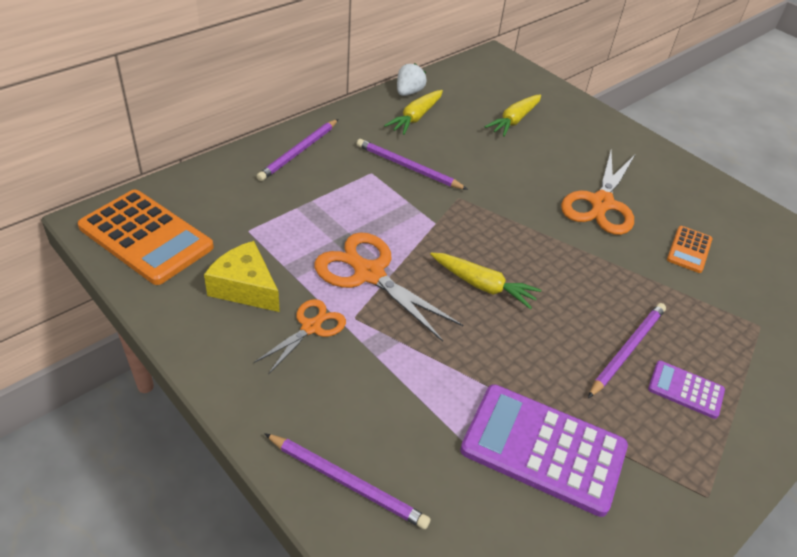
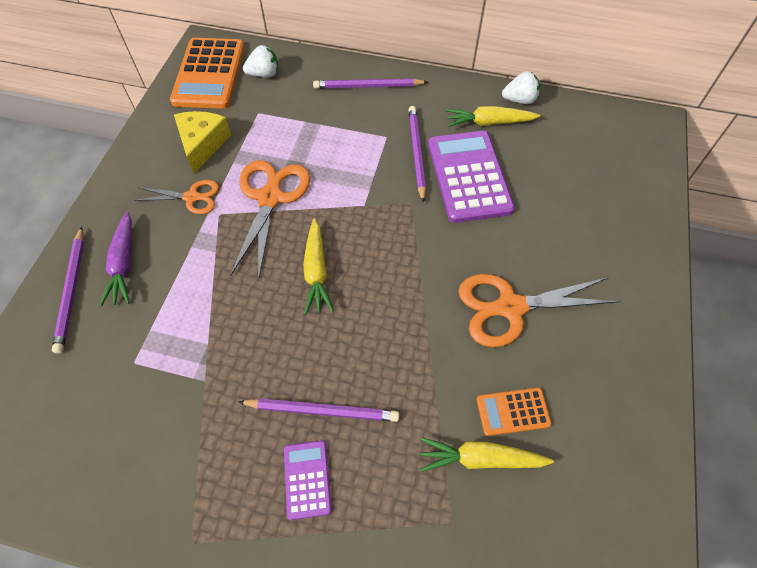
camera: 60 degrees right, 15 degrees up
purple calculator [460,384,628,517] -> purple calculator moved to [428,131,515,223]
yellow carrot [485,94,541,137] -> yellow carrot moved to [420,437,554,472]
none -> purple carrot [100,211,132,307]
none -> white strawberry [243,45,278,77]

